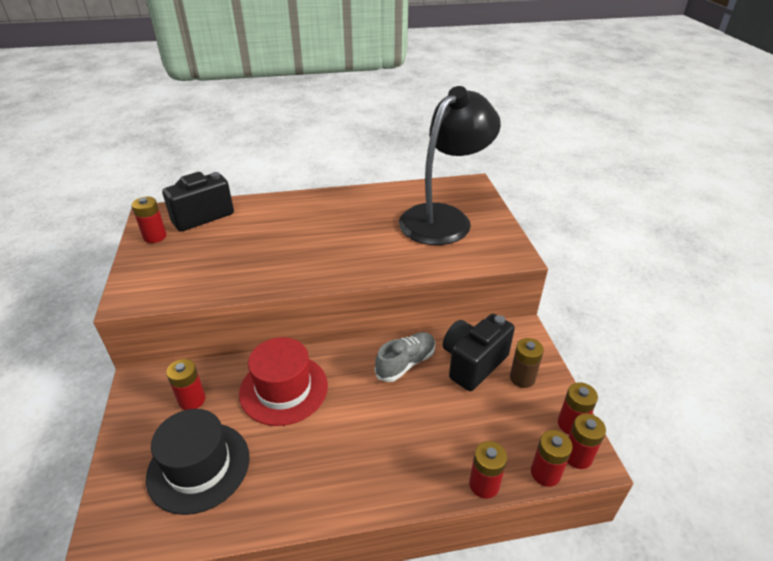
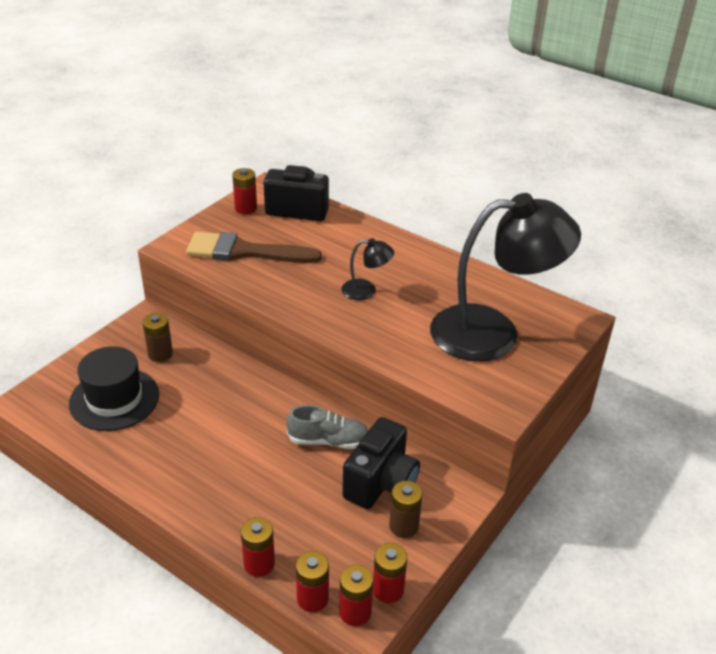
camera: 45 degrees right, 0 degrees up
red battery [166,359,205,410] -> brown battery [143,313,173,362]
red hat [239,337,328,426] -> none
black camera [443,314,515,391] -> black camera turned 120 degrees clockwise [342,417,420,509]
none -> brown brush [186,232,322,263]
none -> black lamp [342,238,394,300]

